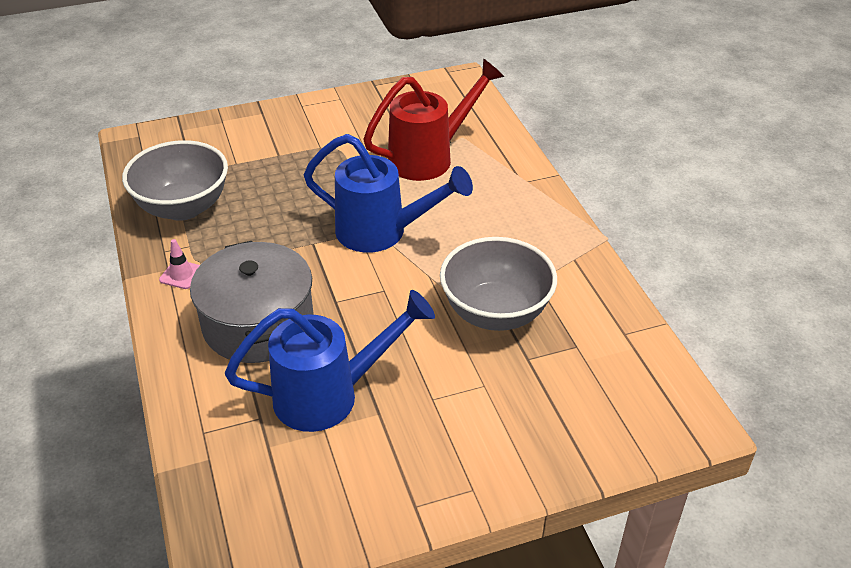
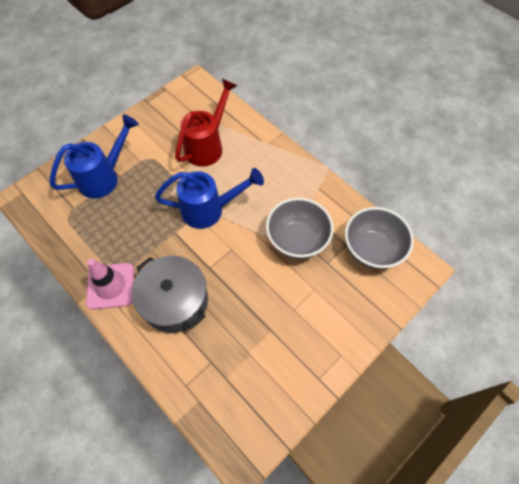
camera: 25 degrees left, 20 degrees up
grey bowl [122,140,228,221] -> grey bowl moved to [345,207,414,269]
pink traffic cone [159,239,200,289] -> pink traffic cone [86,259,134,309], size x2.13
blue watering can [225,290,435,432] -> blue watering can moved to [50,114,139,199]

